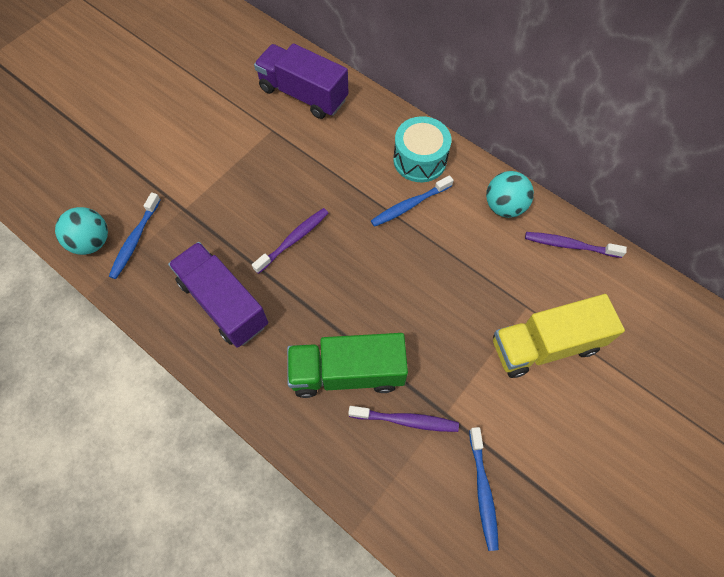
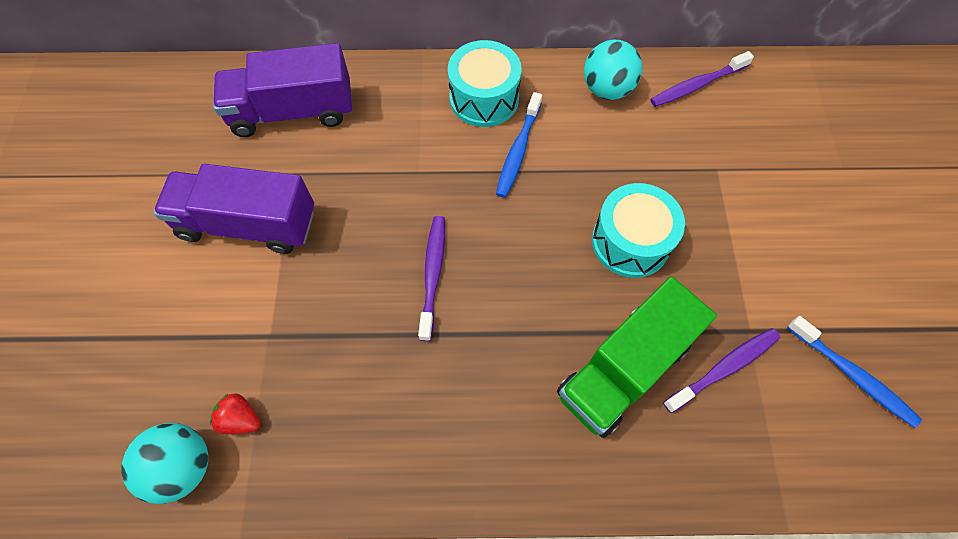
camera: 40 degrees left, 0 degrees up
blue toothbrush [109,192,161,279] -> red strawberry [210,394,261,434]
purple truck [168,242,268,348] -> purple truck moved to [153,164,314,254]
yellow truck [493,294,625,378] -> none
none -> turquoise drum [592,183,685,278]

